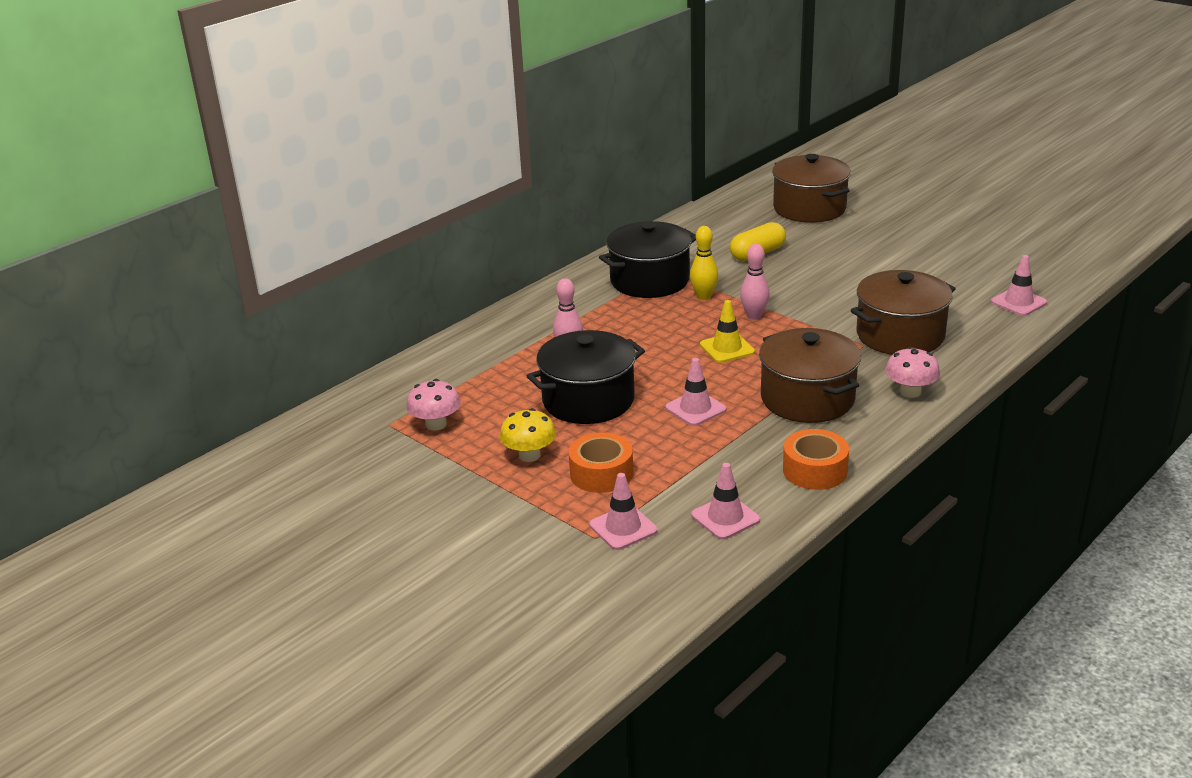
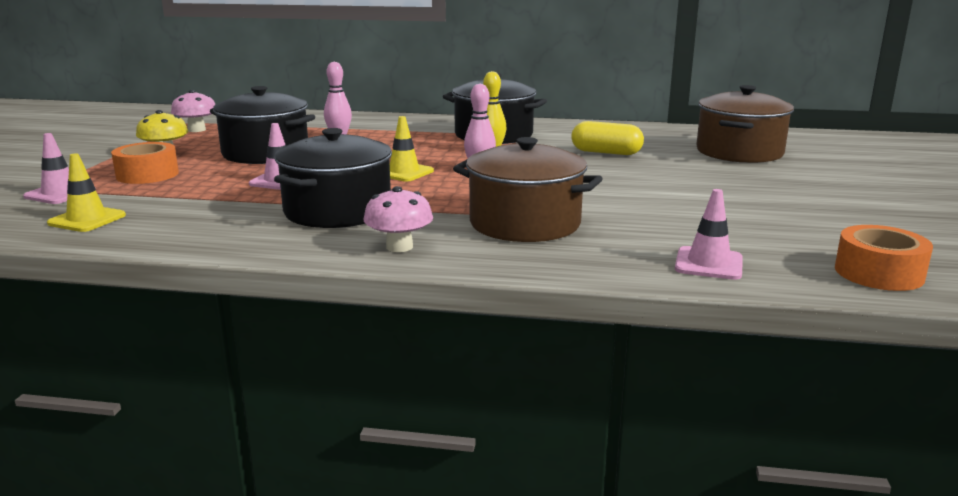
camera: 55 degrees right, 10 degrees down
pink traffic cone [691,463,760,539] -> yellow traffic cone [47,153,126,232]
brown pot [759,328,861,423] -> black pot [274,128,392,228]
orange tape [783,429,849,490] -> orange tape moved to [835,225,933,291]

